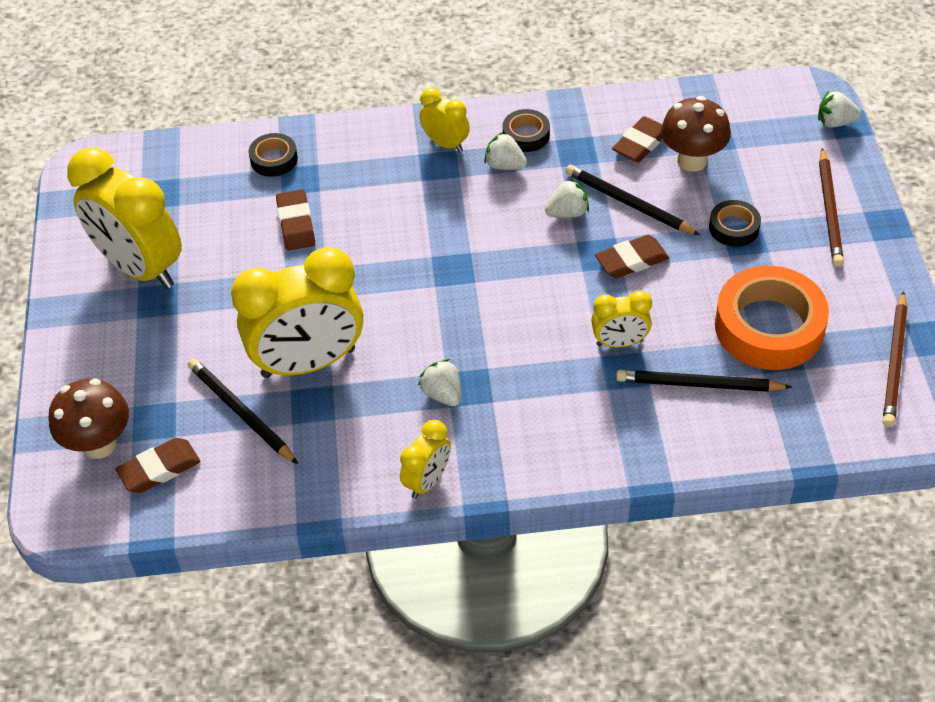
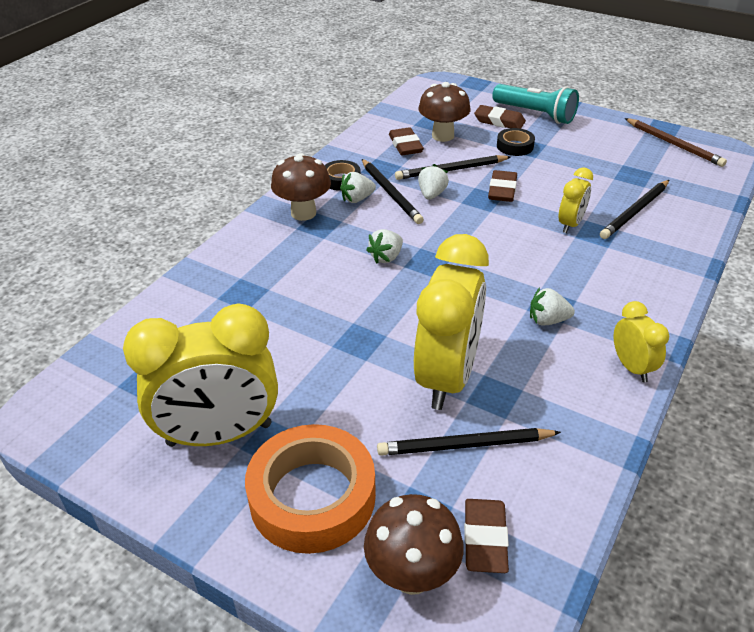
camera: 55 degrees left, 10 degrees down
black tape [249,133,298,177] -> none
brown eraser [276,189,315,250] -> brown eraser moved to [474,105,526,129]
yellow clock [419,88,470,152] -> brown mushroom [271,153,331,221]
orange tape [715,266,829,370] -> orange tape moved to [245,424,376,554]
white strawberry [818,91,861,128] -> white strawberry moved to [366,229,403,264]
brown pencil [819,148,844,267] -> turquoise flashlight [492,84,579,124]
none -> black pencil [362,159,424,224]

